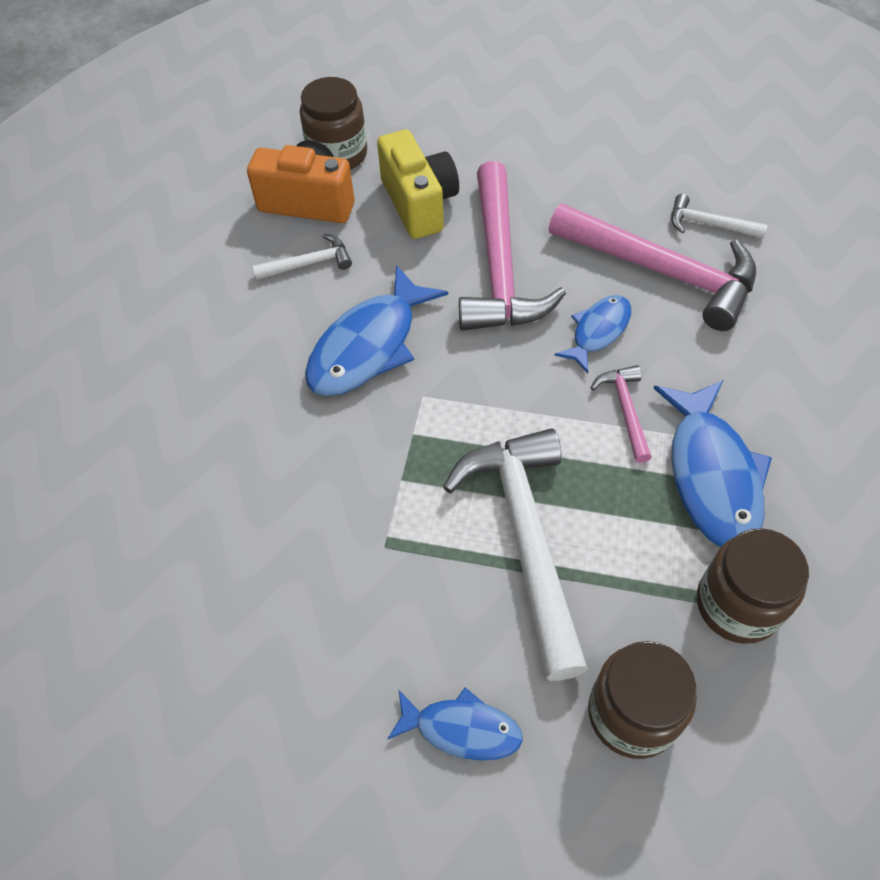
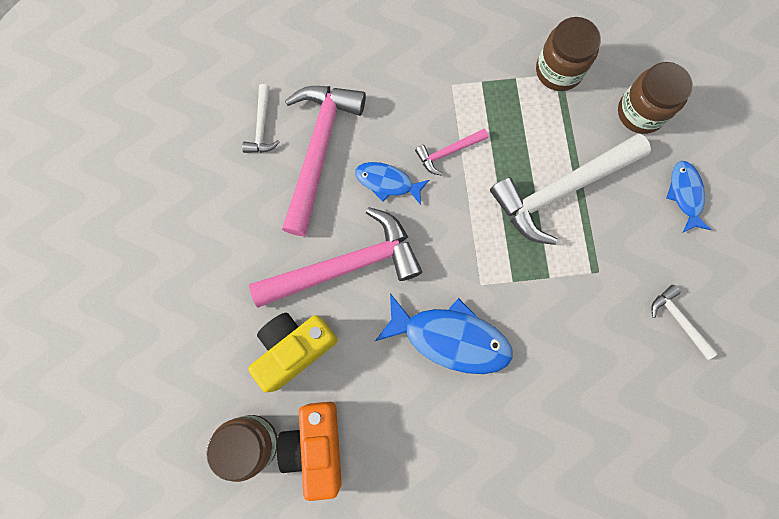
camera: 110 degrees left, 20 degrees up
white hammer [253,234,352,280] -> white hammer moved to [651,285,718,360]
blue fish [653,380,772,547] -> none

